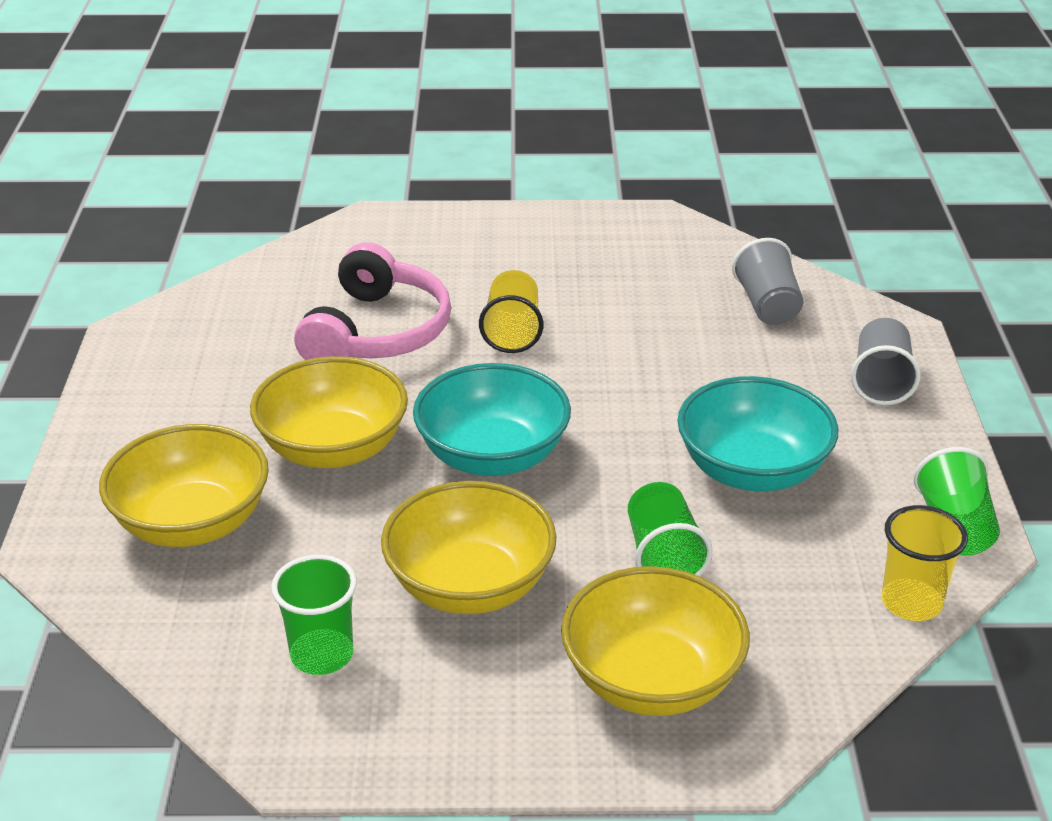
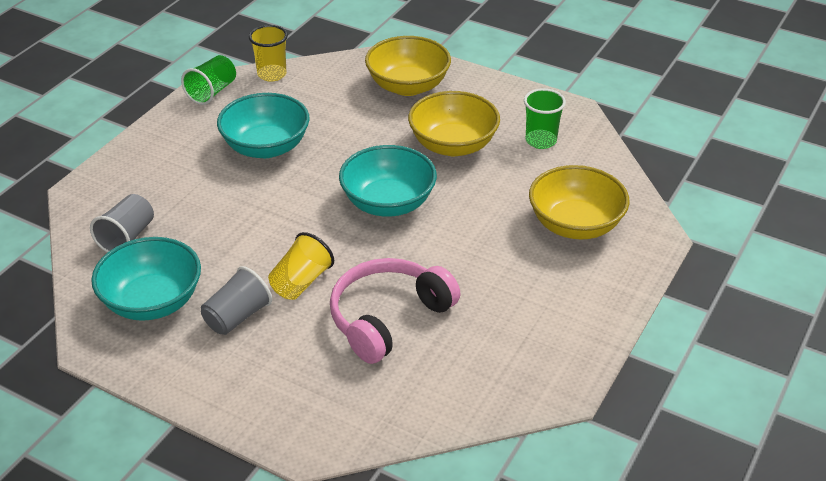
camera: 150 degrees left, 5 degrees up
yellow bowl [250,356,408,468] -> none
green cup [628,482,713,576] -> none
grey cup [851,318,921,406] -> grey cup moved to [201,266,272,335]
none -> turquoise bowl [91,237,201,321]

